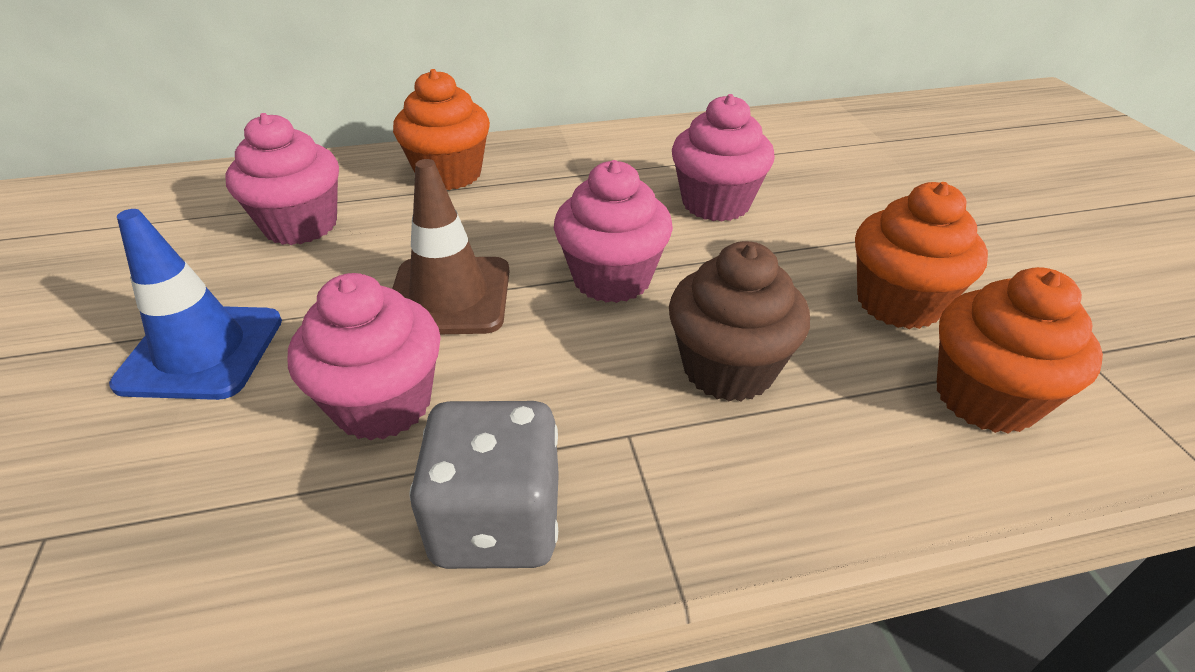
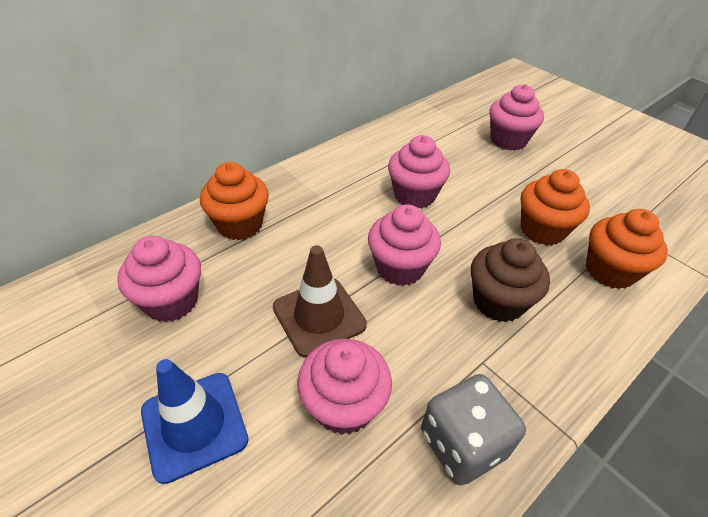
camera: 30 degrees left, 5 degrees up
none -> pink cupcake [489,84,544,151]

